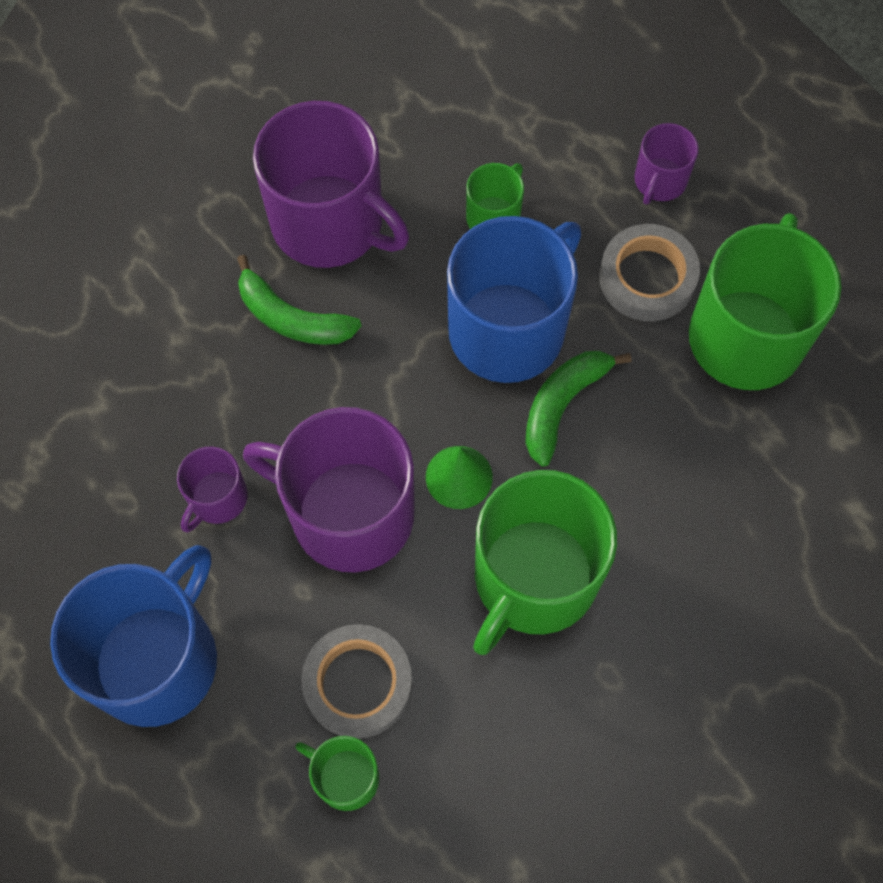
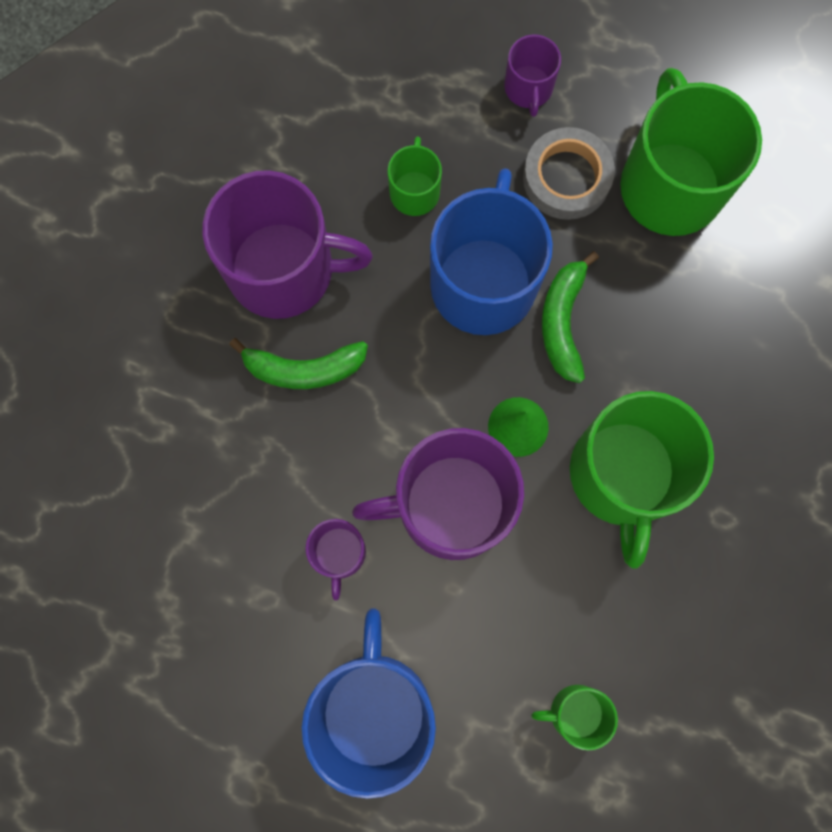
camera: 30 degrees left, 10 degrees up
grey tape [301,624,412,739] -> none

